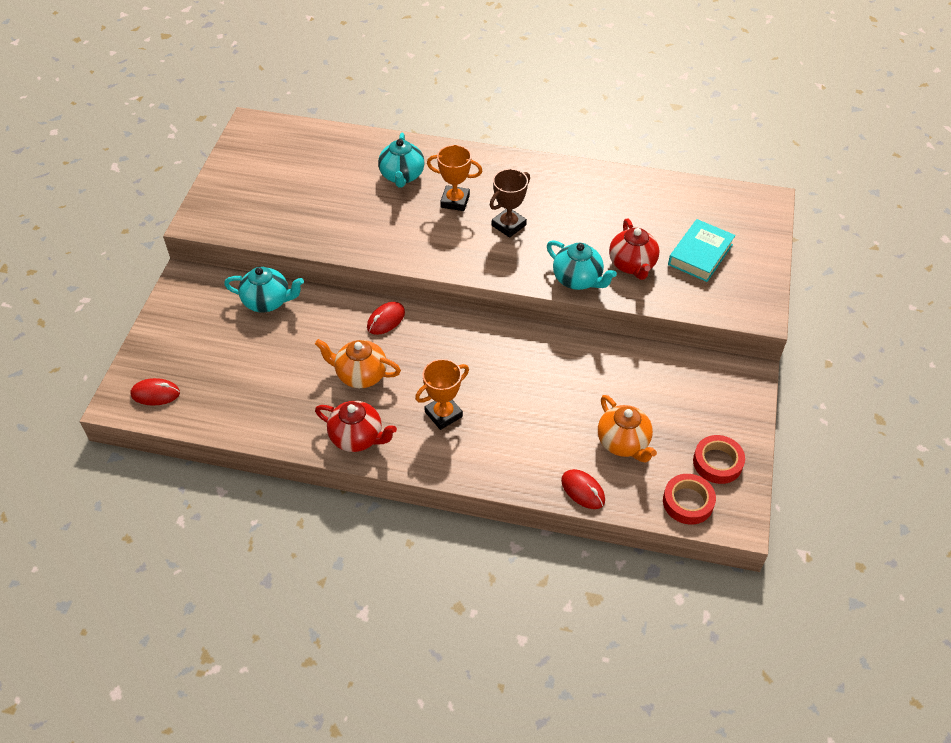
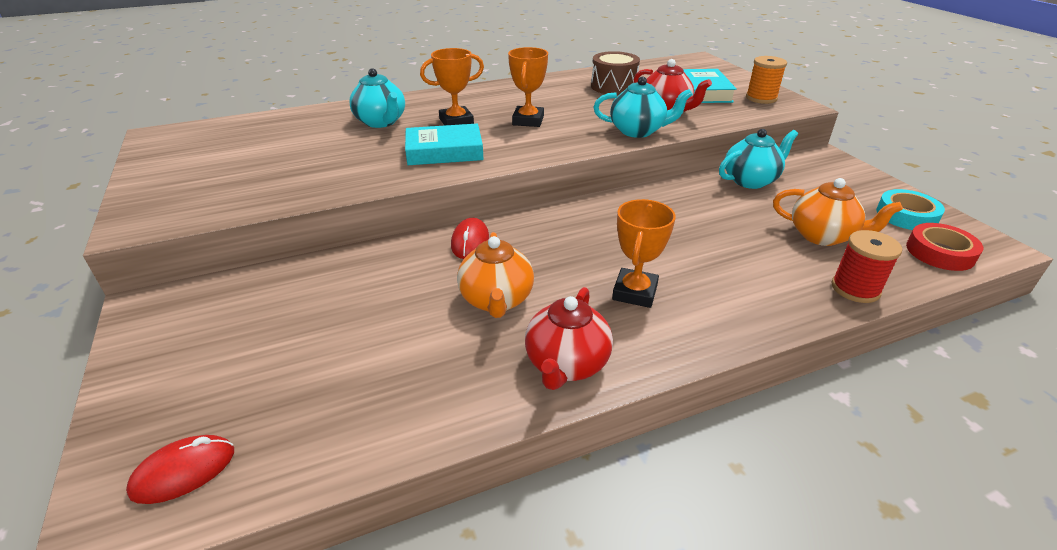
camera: 35 degrees left, 15 degrees down
turquoise teapot [224,267,304,312] -> turquoise teapot moved to [719,129,798,189]
orange teapot [315,339,401,388] -> orange teapot turned 75 degrees counterclockwise [457,232,534,318]
red teapot [315,401,397,452] -> red teapot turned 120 degrees clockwise [525,287,613,390]
brown trophy [490,169,530,238] -> orange trophy [508,47,548,127]
red mouse [561,469,605,509] -> red spool [831,230,902,303]
red tape [693,435,745,484] -> turquoise tape [876,189,945,230]
none -> turquoise book [405,123,484,165]
none -> brown drum [591,51,640,95]
none -> orange spool [746,56,787,104]

